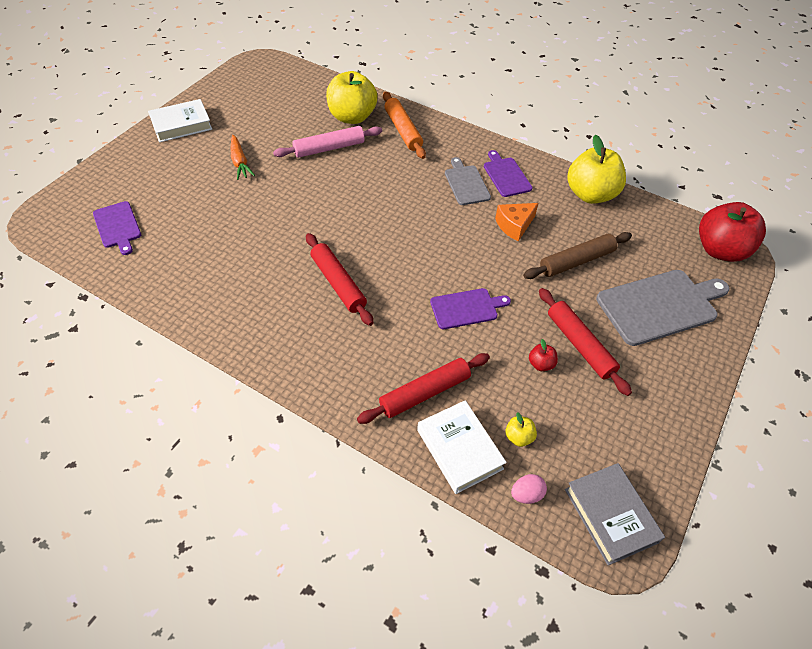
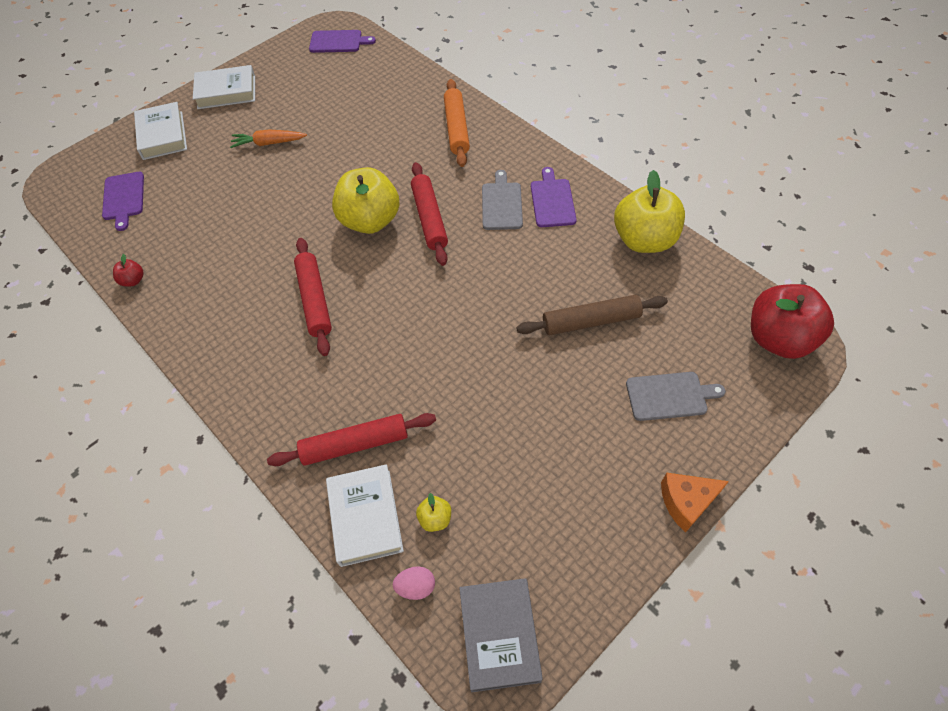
camera: 20 degrees right, 5 degrees up
orange carrot [231,135,255,180] -> orange carrot turned 90 degrees clockwise [230,130,307,148]
pink rolling pin [273,126,382,158] -> none
yellow apple [326,71,377,124] -> yellow apple moved to [332,167,400,234]
purple cutting board [430,288,511,329] -> purple cutting board moved to [309,30,376,53]
orange cheese [495,203,538,241] -> orange cheese moved to [661,473,729,533]
red apple [529,339,558,371] -> red apple moved to [113,254,144,286]
red rolling pin [539,288,632,396] -> red rolling pin moved to [411,162,448,266]
grey cutting board [596,270,730,346] -> grey cutting board [626,372,726,421], size x0.58
none -> white book [134,102,187,160]

